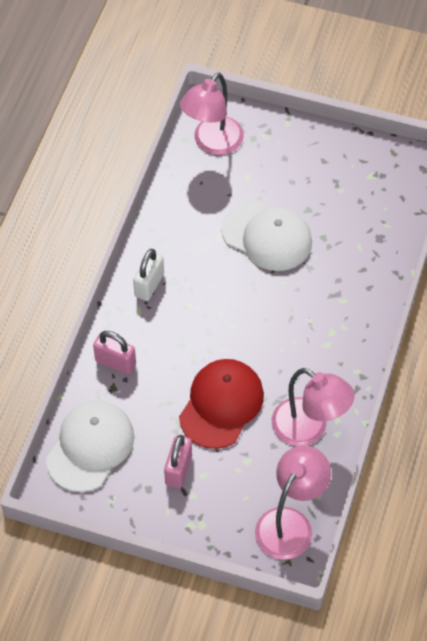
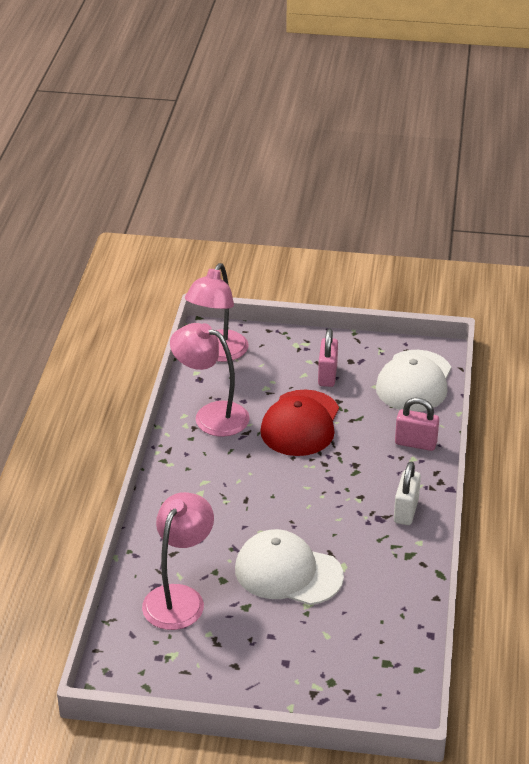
camera: 170 degrees right, 20 degrees down
pink lamp [180,72,244,155] -> pink lamp moved to [142,492,214,630]

